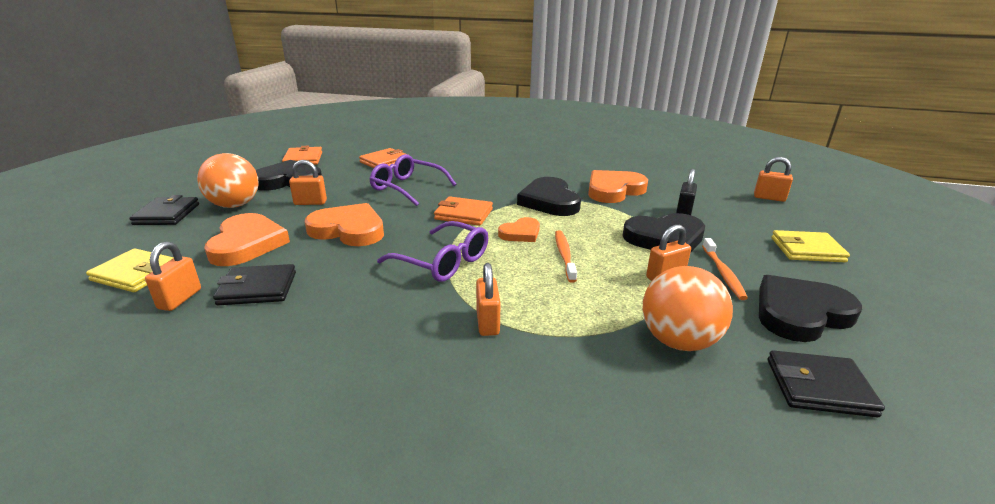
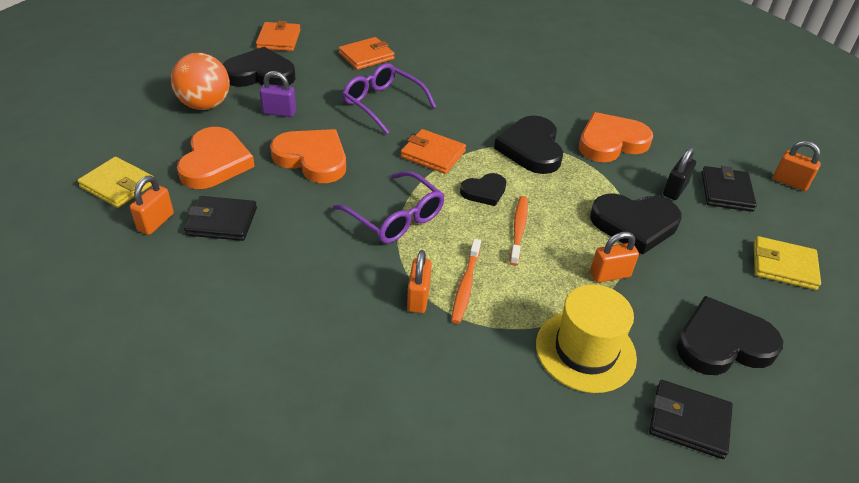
camera: 10 degrees right, 15 degrees up
black wallet [129,195,199,225] -> black wallet moved to [702,166,757,212]
orange padlock [289,160,327,205] -> purple padlock [260,71,296,117]
orange heart [498,217,540,242] -> black heart [460,173,506,206]
orange ball [642,266,733,351] -> yellow hat [536,285,637,393]
orange toothbrush [702,238,748,300] -> orange toothbrush moved to [451,239,481,324]

